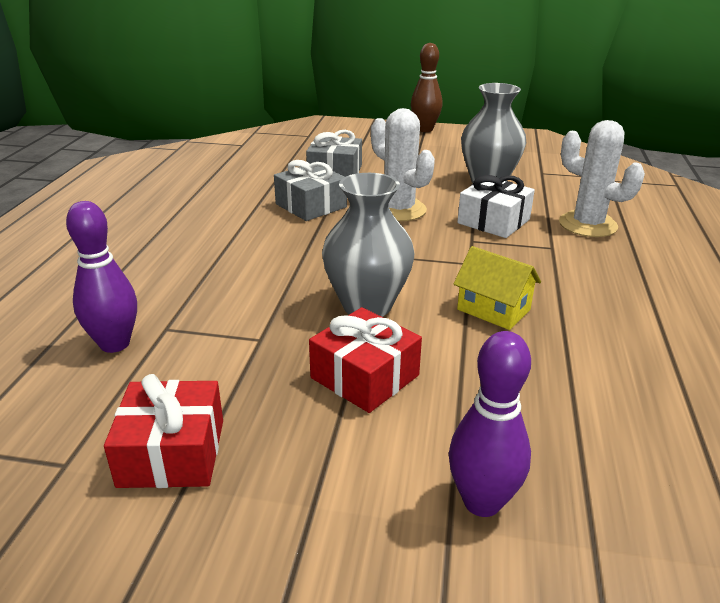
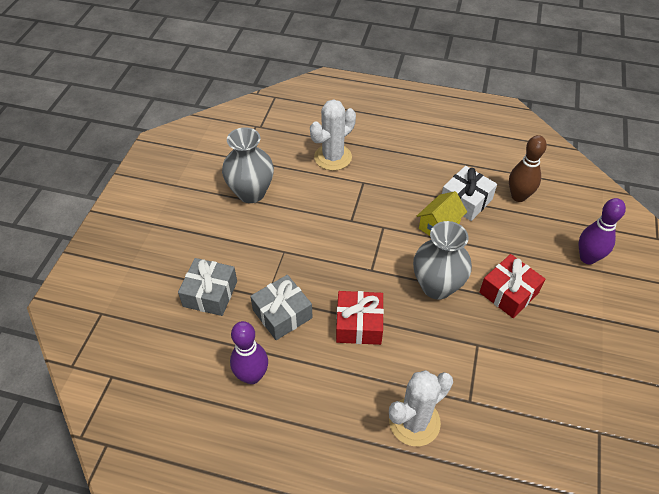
camera: 85 degrees left, 20 degrees up
purple bowling pin [66,201,137,353] -> purple bowling pin moved to [230,321,268,384]
red gift [104,374,223,488] -> red gift moved to [336,291,384,345]
white cactus [371,108,435,221] -> white cactus moved to [389,370,453,446]
brown bowling pin [411,43,442,132] -> brown bowling pin moved to [509,135,547,202]
white gift [457,175,535,238] -> white gift moved to [442,166,497,221]

